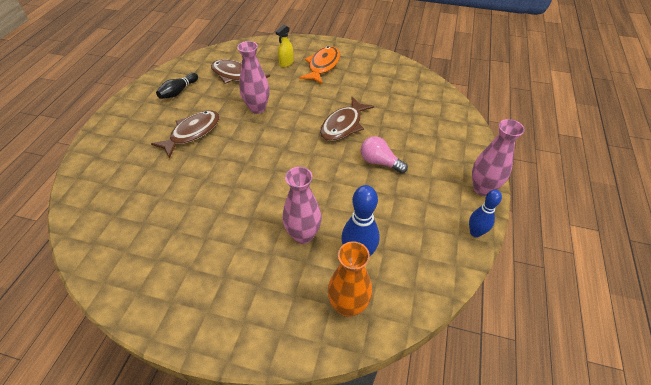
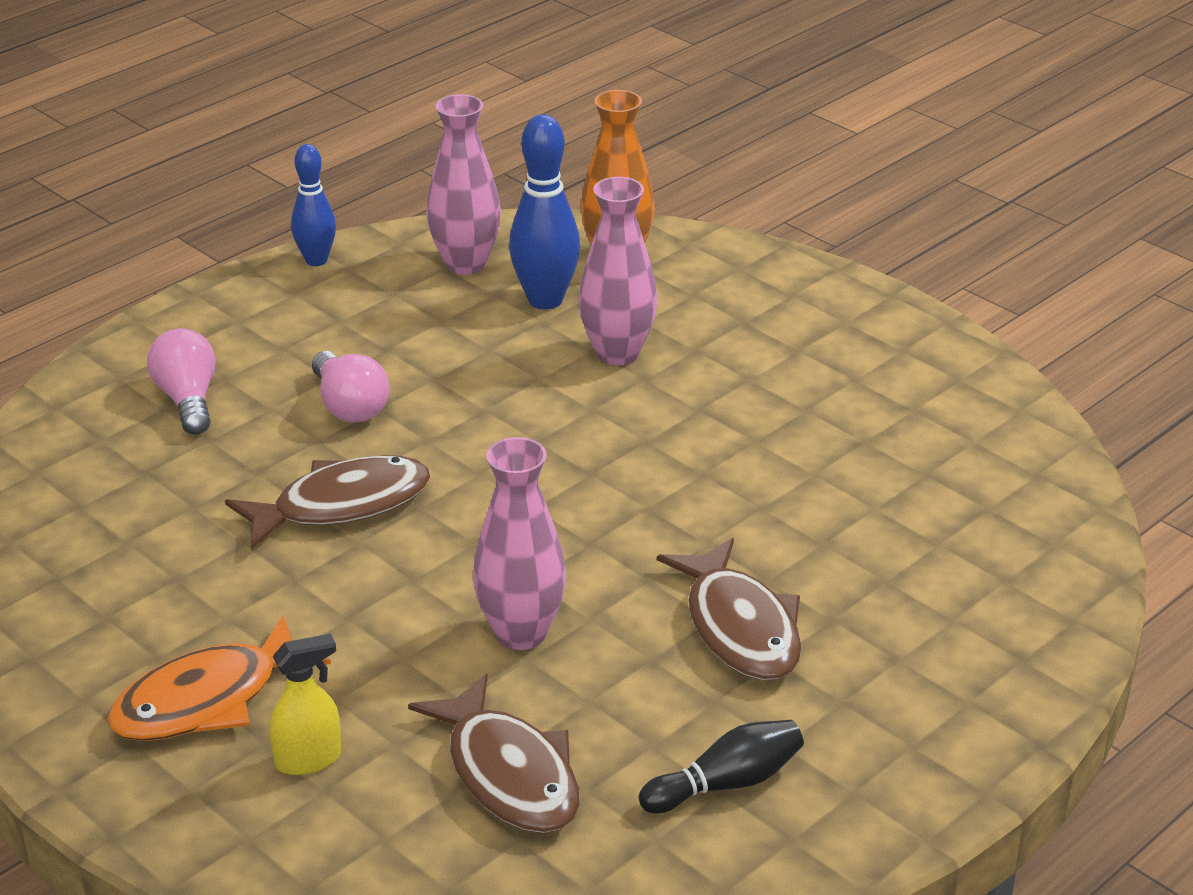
camera: 150 degrees left, 15 degrees down
brown fish [151,110,220,158] -> brown fish turned 90 degrees counterclockwise [657,538,801,681]
pink vase [472,119,525,196] -> pink vase moved to [426,94,501,275]
none -> pink light bulb [147,328,216,435]

